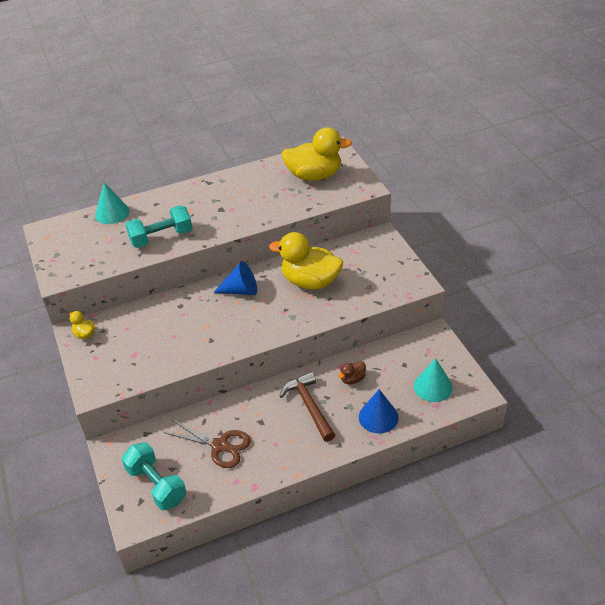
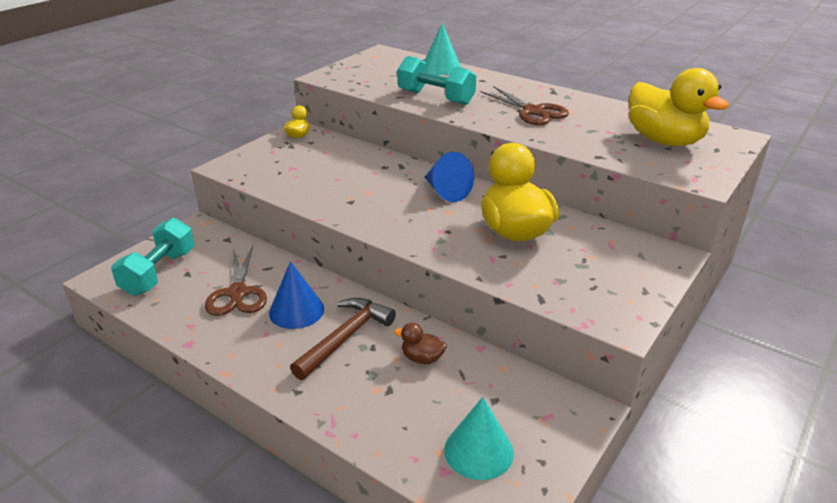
camera: 55 degrees right, 10 degrees down
blue cone [359,389,399,433] -> blue cone moved to [269,261,324,329]
none -> brown scissors [480,86,569,125]

